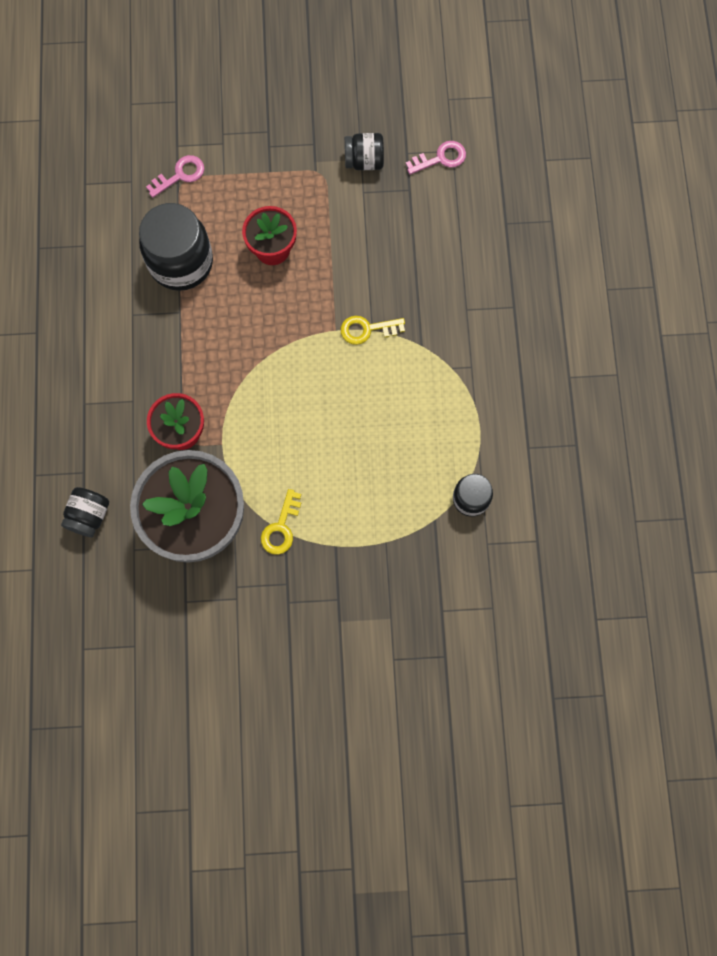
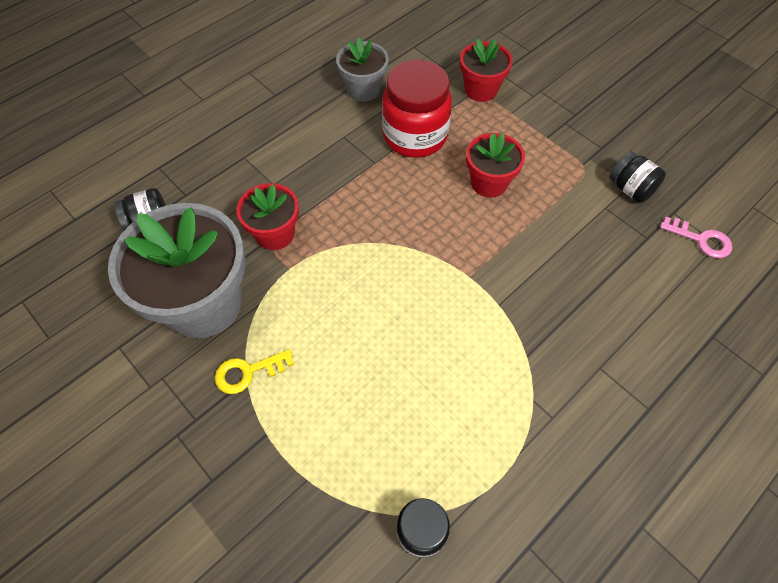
camera: 50 degrees right, 15 degrees down
black jar [139,203,213,291] -> red jar [382,60,452,158]
pink key [146,155,204,198] -> red flower pot [460,39,513,102]
yellow key [341,316,405,345] -> none
none -> grey flower pot [336,37,389,102]

